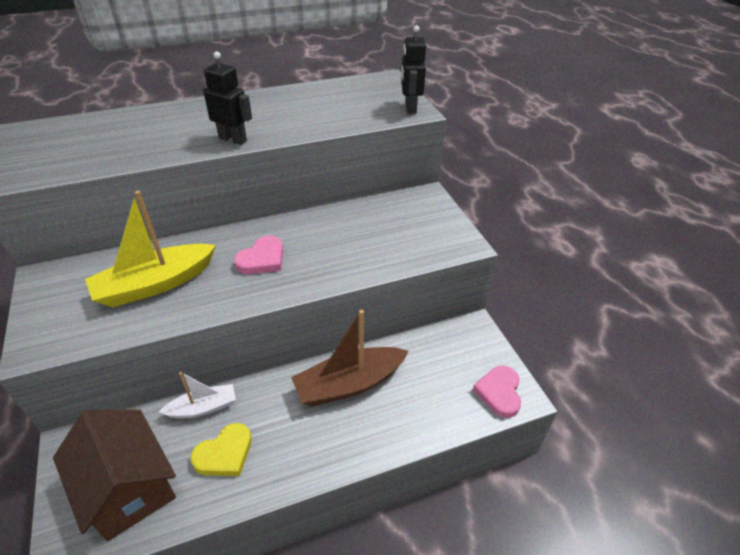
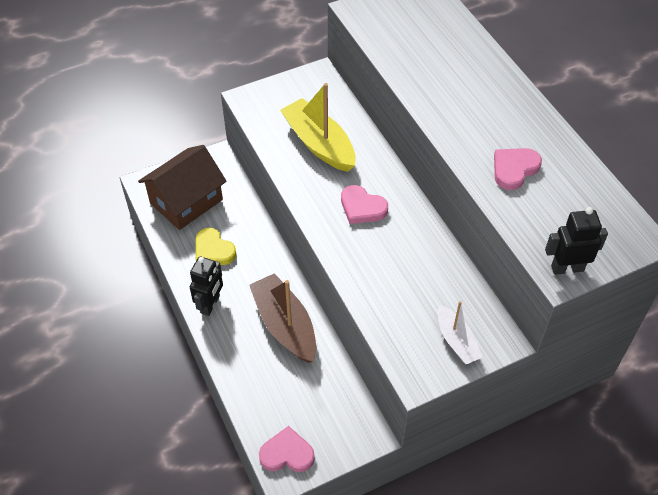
camera: 85 degrees right, 10 degrees up
white boat [159,372,236,419] -> white boat moved to [438,301,483,364]
black robot [203,51,252,145] -> black robot moved to [190,256,223,316]
none -> pink heart [494,148,542,190]

